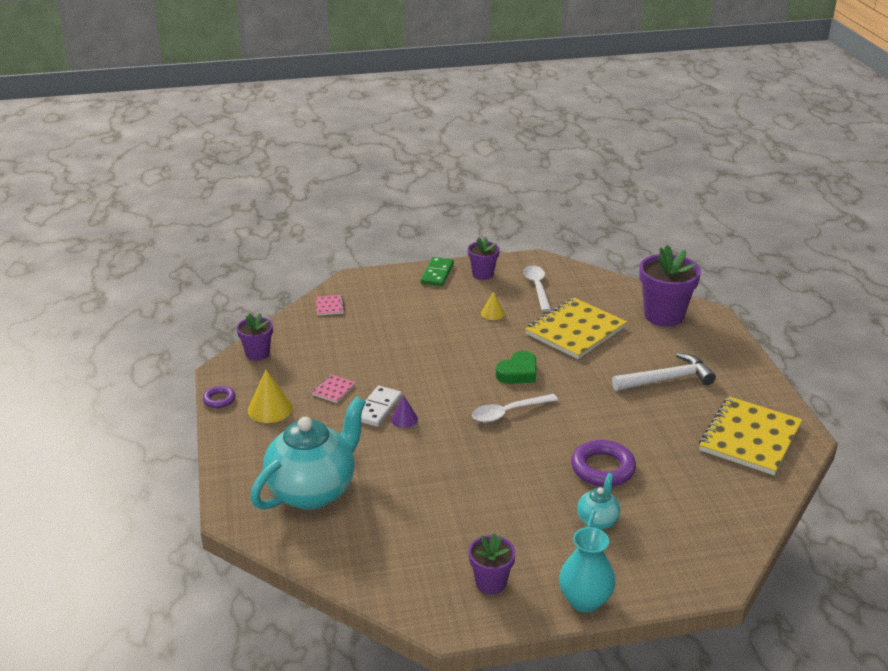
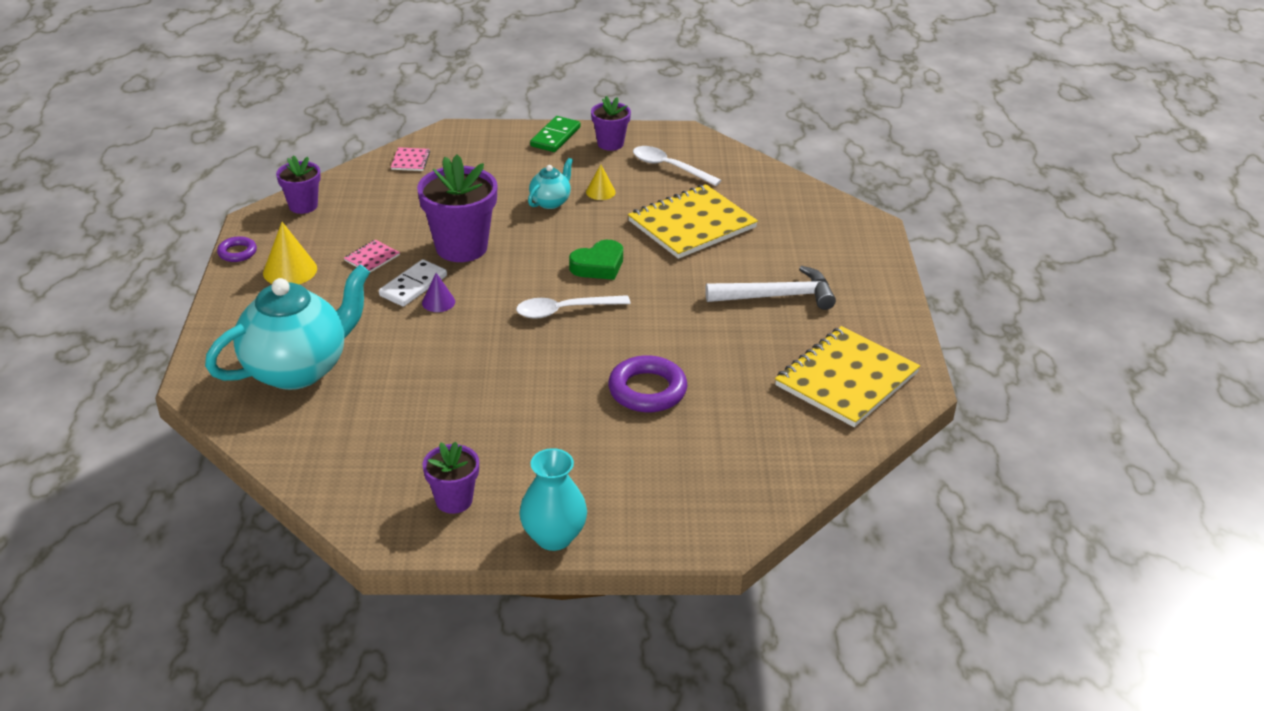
camera: 10 degrees right, 5 degrees up
white spoon [523,265,551,312] -> white spoon turned 60 degrees counterclockwise [633,146,721,186]
turquoise teapot [577,473,620,530] -> turquoise teapot moved to [528,158,573,209]
purple flower pot [639,245,701,327] -> purple flower pot moved to [417,154,498,262]

